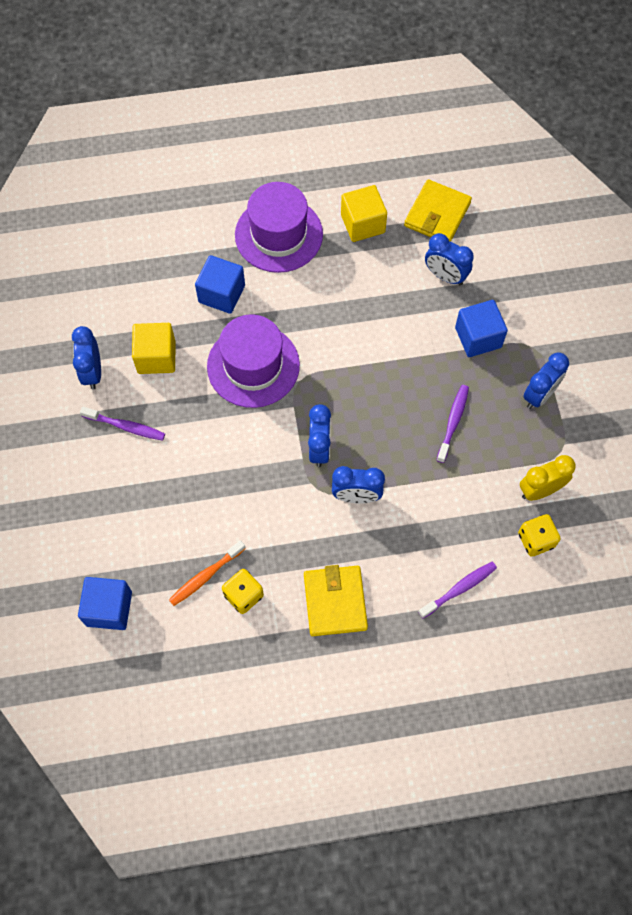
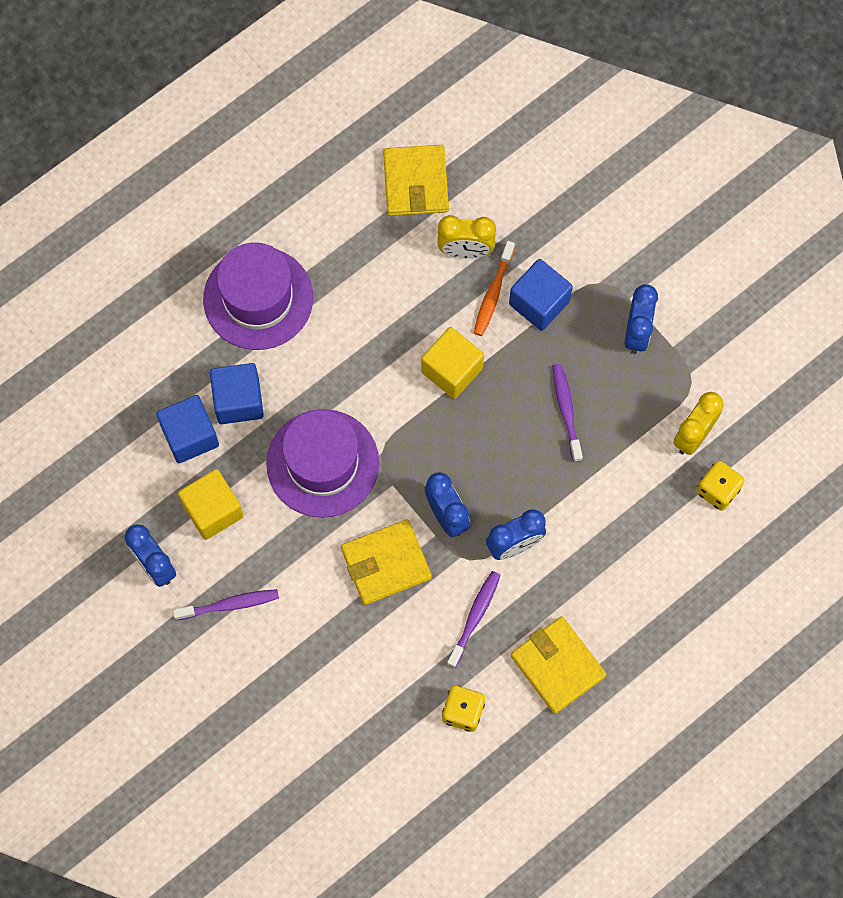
camera: 30 degrees left, 5 degrees up
blue cube [78,577,132,630] -> blue cube moved to [156,395,219,463]
orange toothbrush [169,540,246,606] -> orange toothbrush moved to [474,241,515,336]
yellow cube [341,185,387,242] -> yellow cube moved to [421,327,484,399]
purple toothbrush [418,562,497,619] -> purple toothbrush moved to [447,571,501,668]
blue clock [425,233,474,285] -> yellow clock [438,215,496,259]
none -> yellow wallet [341,519,432,605]

